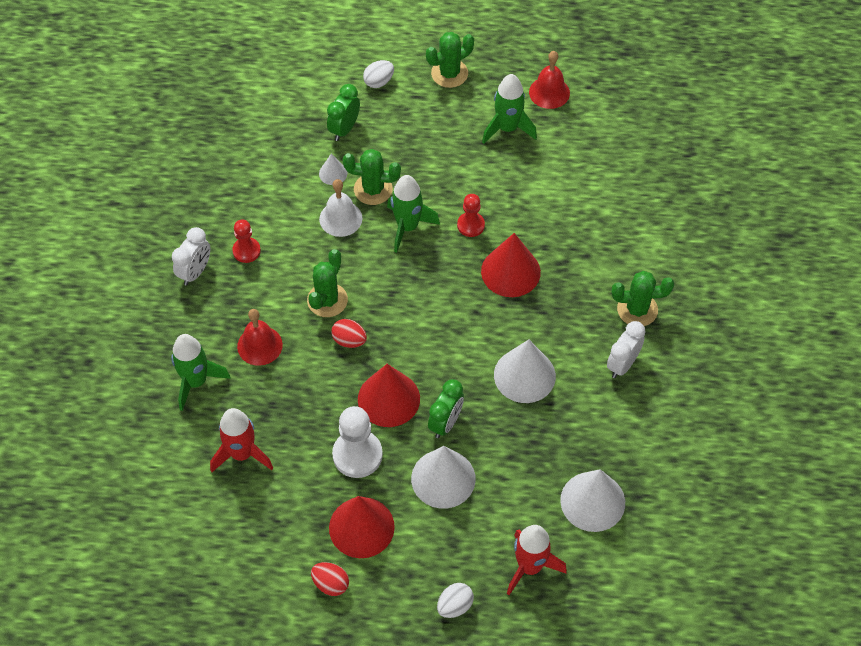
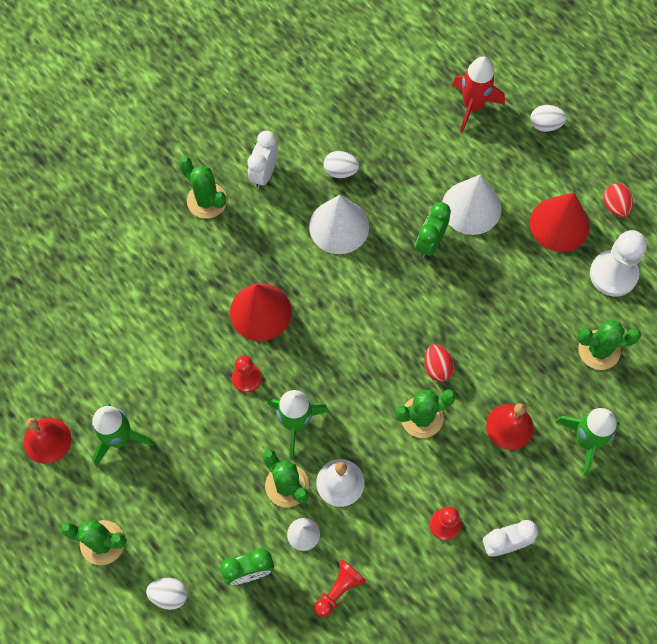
camera: 135 degrees left, 10 degrees up
red rocket [210,408,273,472] -> green cactus [577,319,641,370]
white pawn [332,406,383,478] -> white pawn moved to [590,230,647,297]
red cone [358,364,420,427] -> none
green clock [428,379,464,438] -> green clock turned 45 degrees counterclockwise [416,202,451,258]
white cone [560,469,625,532] -> none
white clock [607,321,646,378] -> white clock turned 120 degrees clockwise [247,131,278,189]
none -> red pawn [314,559,367,617]
none -> white egg [323,151,359,178]

